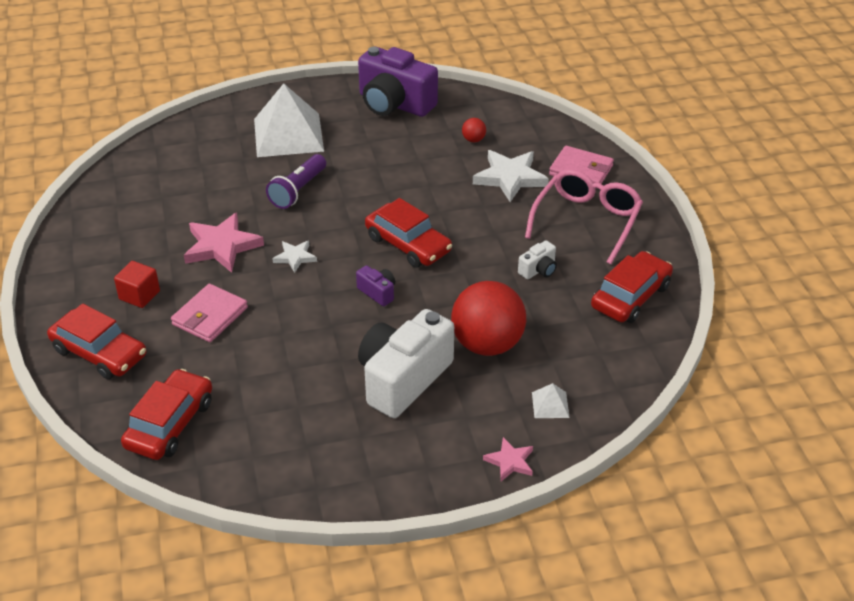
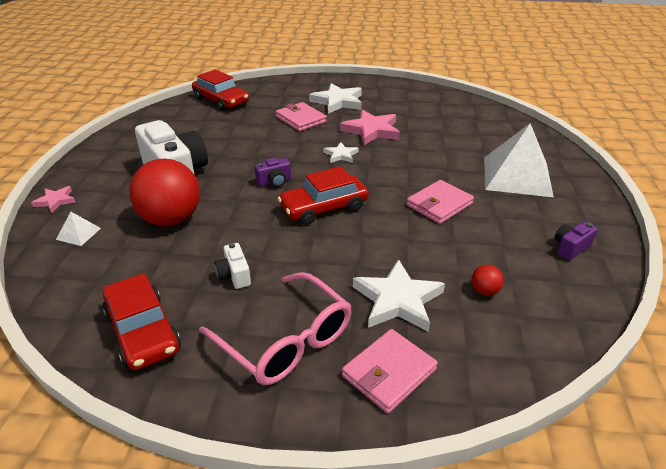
camera: 110 degrees right, 5 degrees down
red car [47,303,146,379] -> none
red cube [114,261,160,308] -> white star [309,83,362,114]
purple flashlight [266,154,326,209] -> none
purple camera [358,47,438,117] -> purple camera [555,222,598,260], size x0.43
none -> pink wallet [407,180,474,224]

